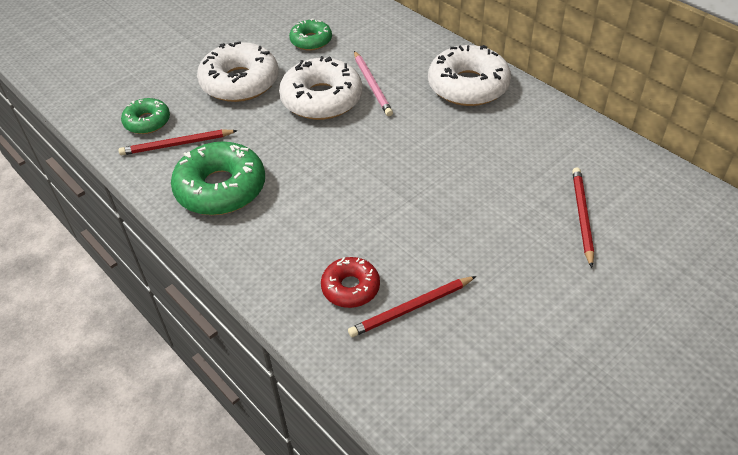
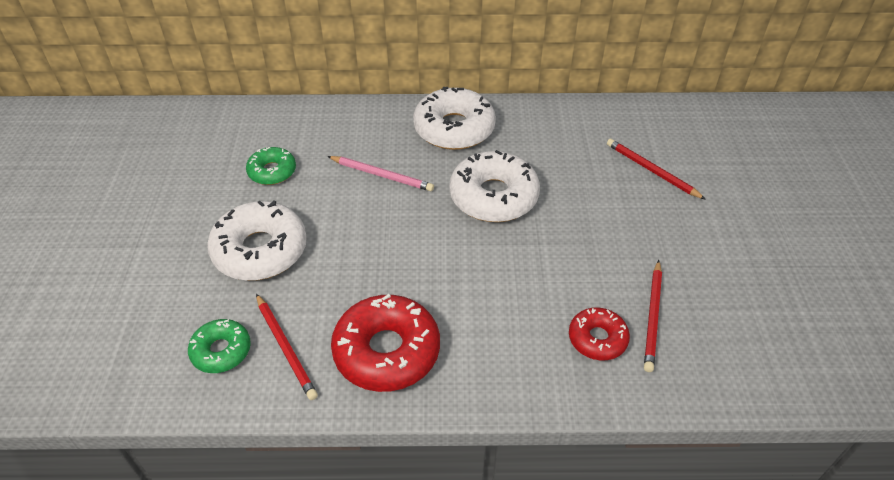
camera: 50 degrees left, 0 degrees up
red pencil [119,130,238,155] -> red pencil turned 60 degrees counterclockwise [256,294,318,400]
green donut [171,142,265,215] -> red donut [331,294,440,392]
white donut [279,56,362,120] -> white donut moved to [449,150,540,222]

